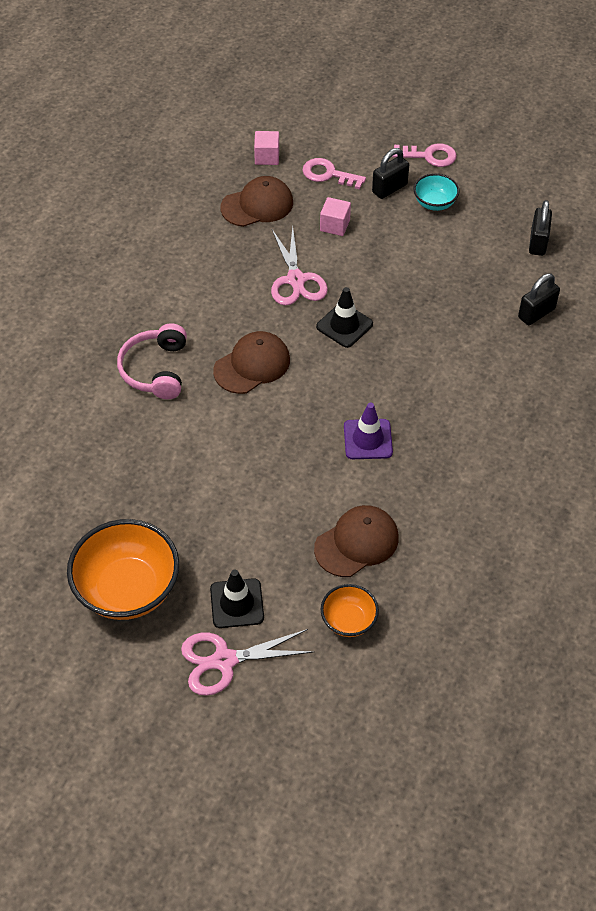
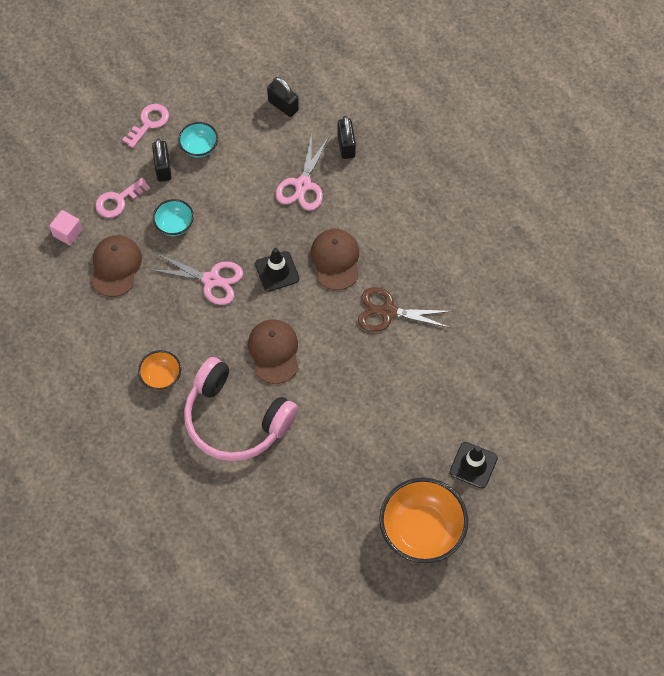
camera: 60 degrees left, 10 degrees up
pink headphones [117,323,187,399] -> pink headphones [184,357,298,461], size x1.55
pink scissors [181,629,314,696] -> pink scissors moved to [276,134,329,211]
brown cap [314,505,399,577] -> brown cap moved to [311,229,359,290]
pink cube [320,197,351,236] -> turquoise bowl [153,199,194,236]
orange bowl [321,584,379,637] -> orange bowl moved to [138,350,181,390]
purple traffic cone [344,403,393,459] -> brown scissors [358,287,453,332]

